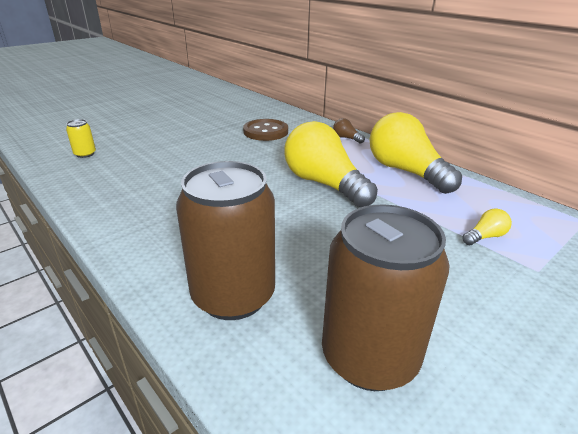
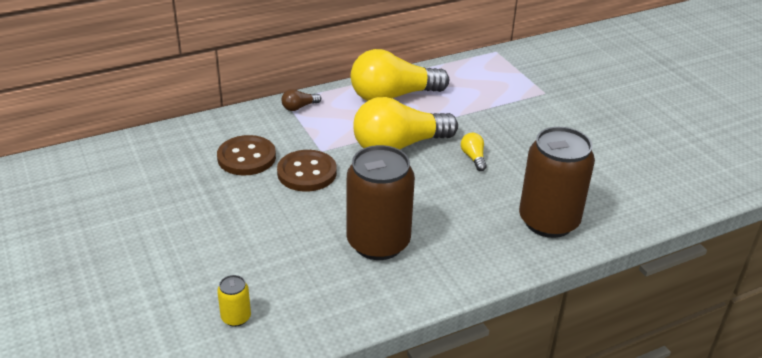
camera: 75 degrees left, 5 degrees up
brown can [322,204,450,391] -> brown can moved to [347,145,415,260]
yellow light bulb [462,209,512,245] -> yellow light bulb moved to [461,133,487,171]
none -> brown button [277,150,337,192]

